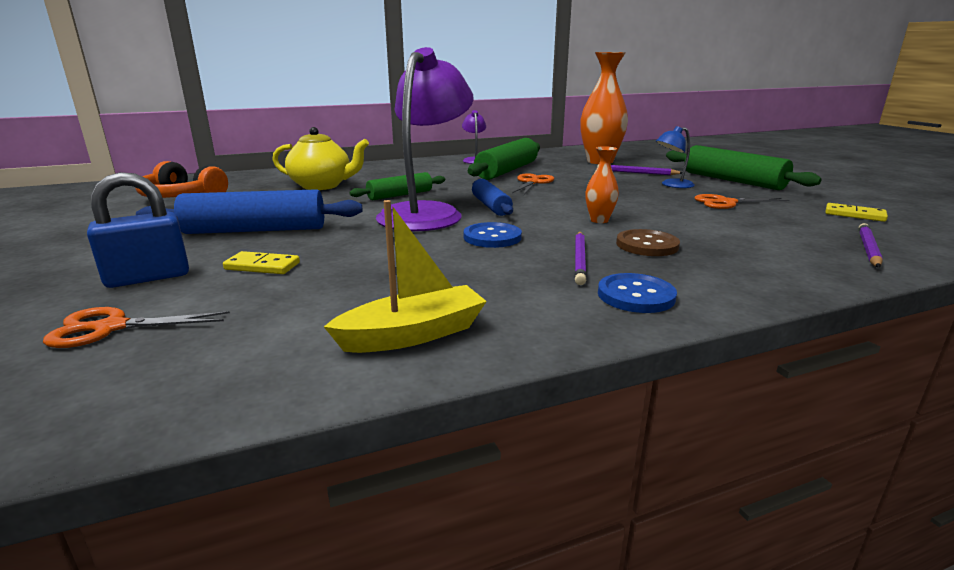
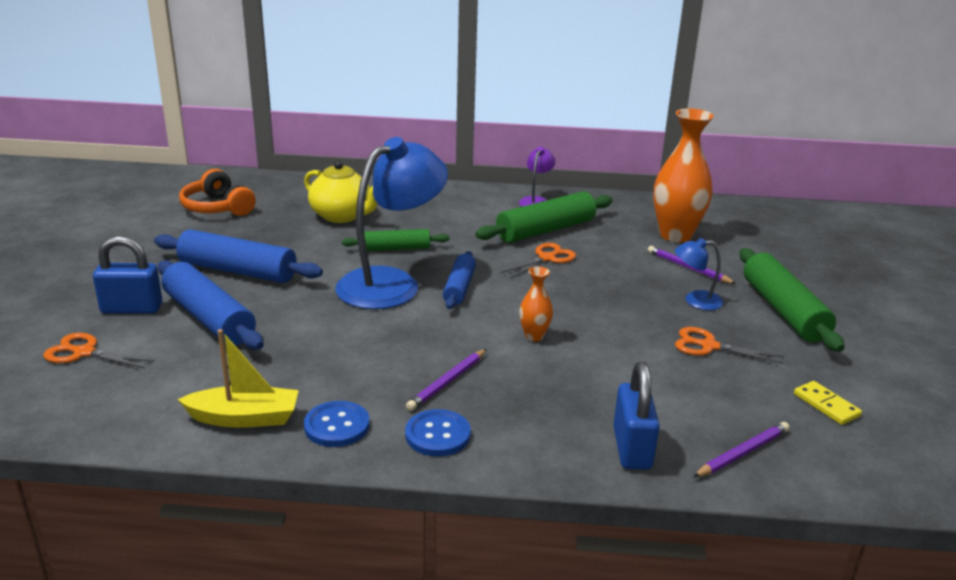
camera: 25 degrees right, 5 degrees up
yellow domino [223,251,300,274] -> blue rolling pin [158,260,264,350]
purple lamp [376,47,474,231] -> blue lamp [335,137,448,309]
blue button [463,222,522,248] -> blue button moved to [304,401,370,447]
brown button [616,229,680,256] -> none
none -> blue padlock [613,362,660,470]

